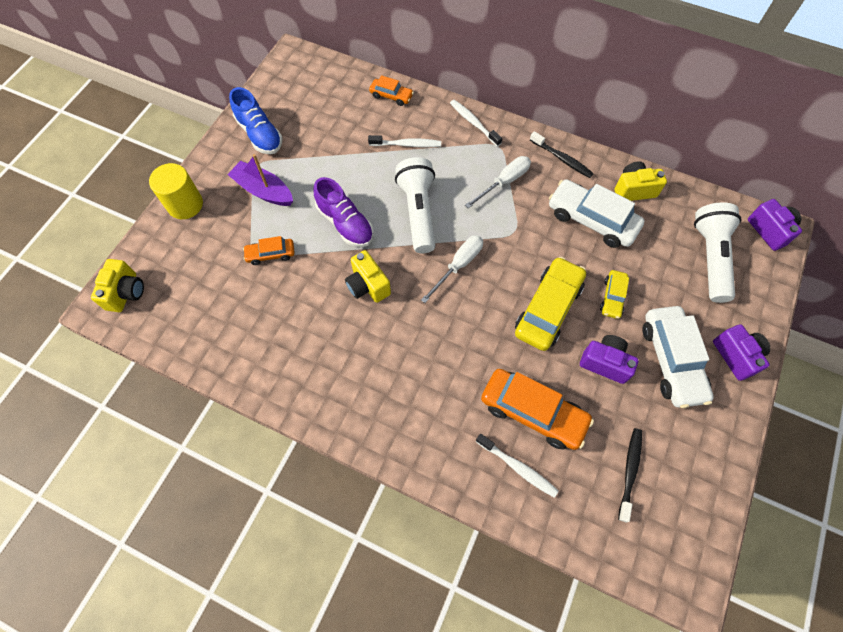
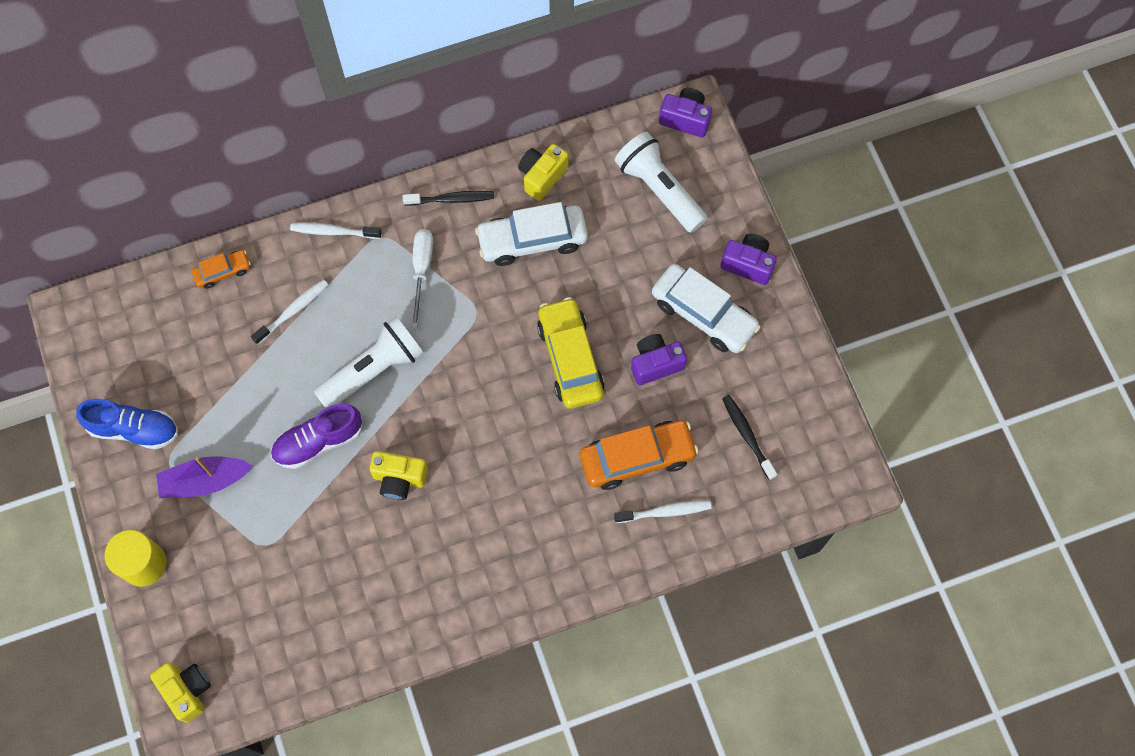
camera: 45 degrees left, 5 degrees up
orange car [243,236,295,265] -> none
purple shoe [313,177,374,247] -> purple shoe turned 150 degrees clockwise [271,404,362,469]
white flashlight [395,157,435,253] -> white flashlight turned 105 degrees clockwise [314,317,423,408]
white screwdriver [421,235,483,303] -> none
yellow car [600,270,629,319] -> none

